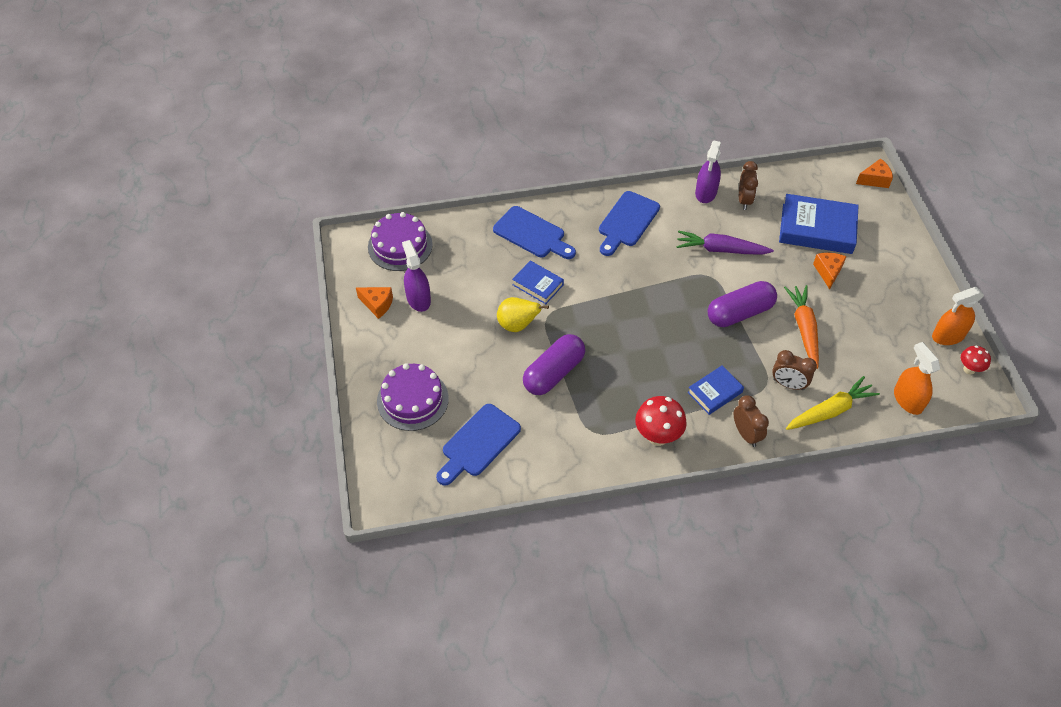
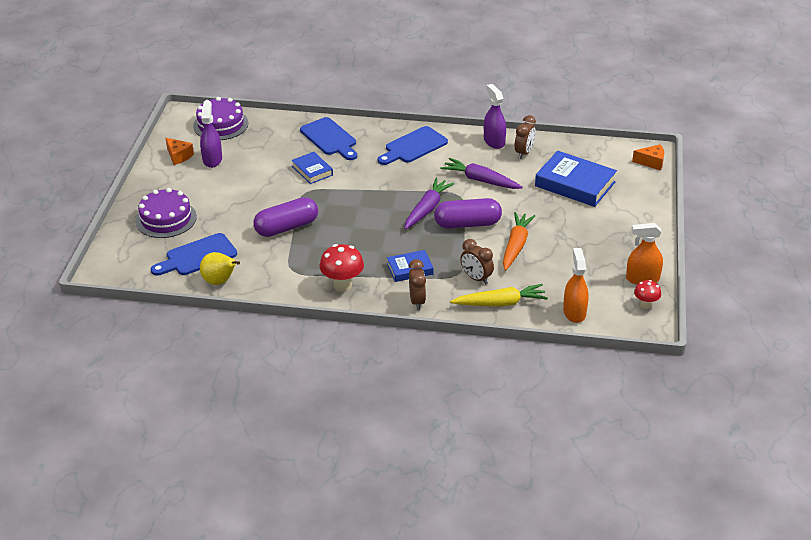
camera: 20 degrees right, 15 degrees down
yellow pear [497,297,549,332] -> yellow pear moved to [200,252,240,285]
purple spray bottle [695,141,721,203] -> purple spray bottle turned 120 degrees clockwise [484,84,506,149]
orange cheese [813,253,847,289] -> none
none -> purple carrot [404,178,454,230]

